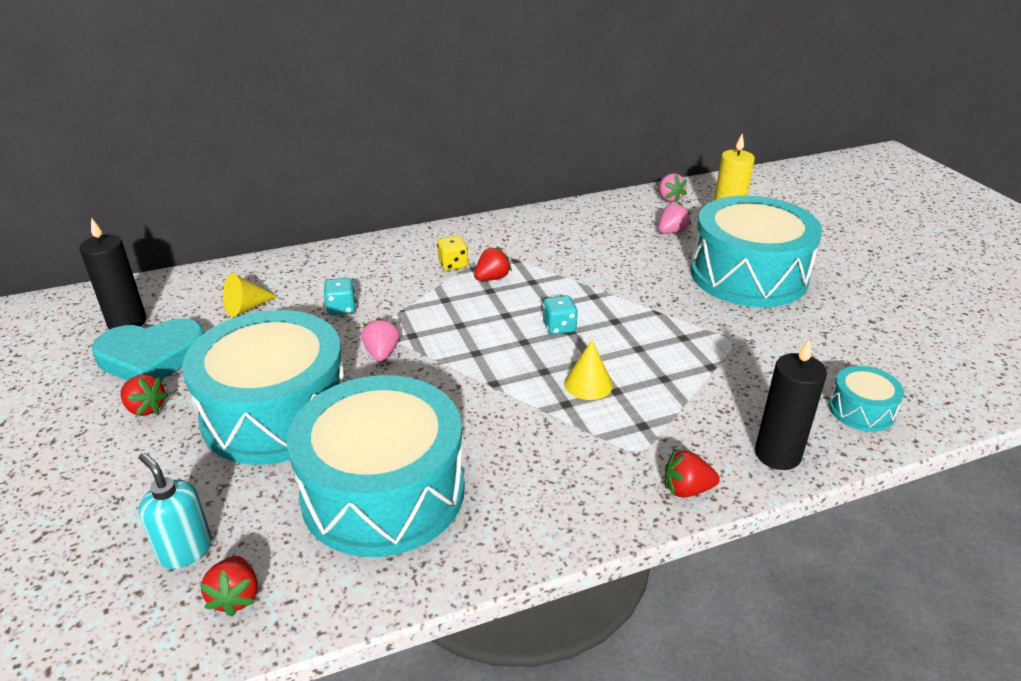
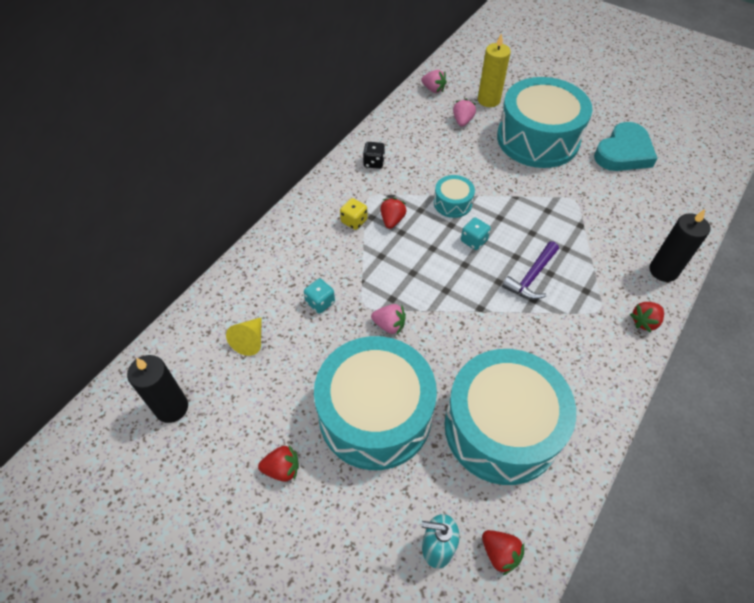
camera: 35 degrees left, 20 degrees up
turquoise heart [92,318,204,381] -> turquoise heart moved to [594,122,658,171]
pink strawberry [361,317,400,361] -> pink strawberry turned 150 degrees clockwise [371,304,406,334]
yellow cone [564,340,613,400] -> purple hammer [502,241,559,300]
turquoise drum [829,366,904,432] -> turquoise drum moved to [434,175,475,218]
none -> black dice [363,142,385,169]

